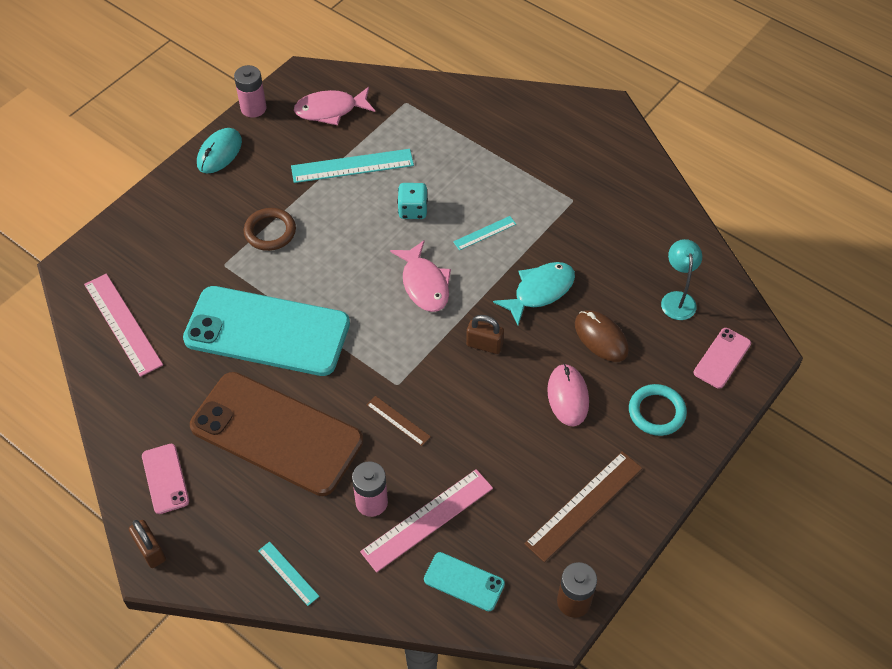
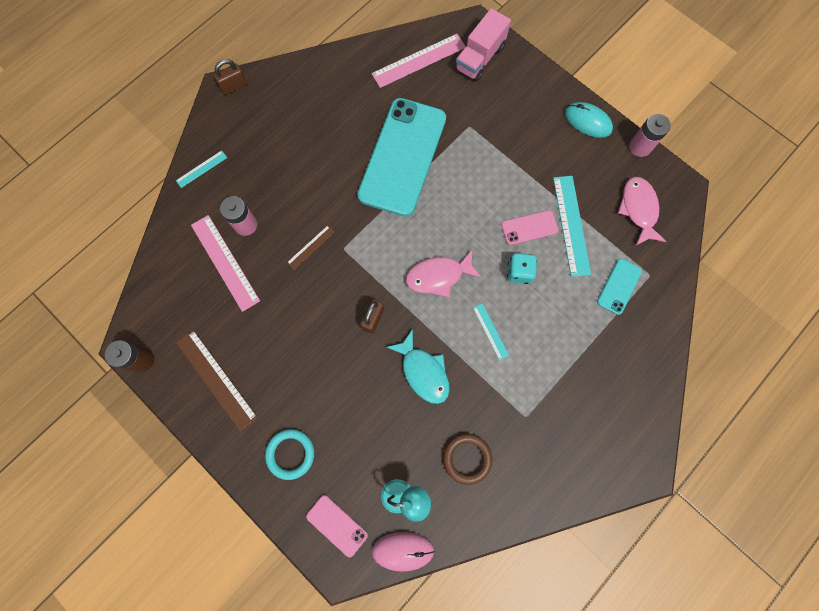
camera: 95 degrees right, 20 degrees up
pink phone [142,444,189,514] -> pink phone moved to [501,210,559,245]
brown phone [190,372,363,496] -> none
brown ring [244,208,296,251] -> brown ring moved to [443,434,492,485]
turquoise phone [424,552,505,611] -> turquoise phone moved to [597,259,642,315]
pink mouse [547,364,589,427] -> pink mouse moved to [372,532,435,572]
brown mouse [575,310,629,362] -> none
none -> pink truck [455,8,511,82]

